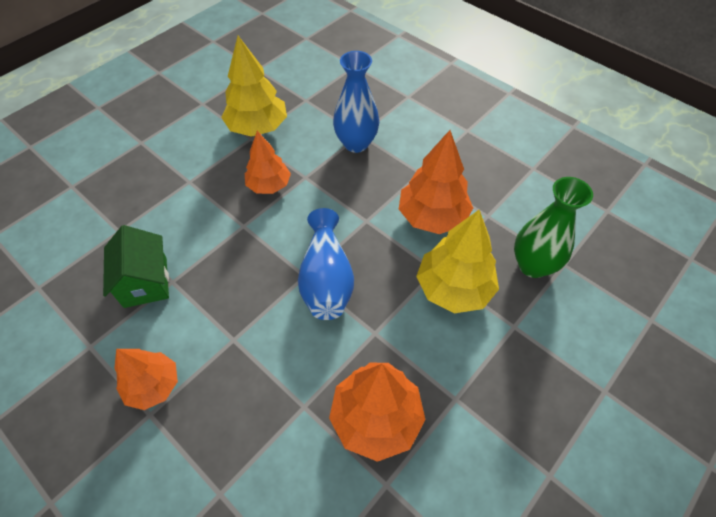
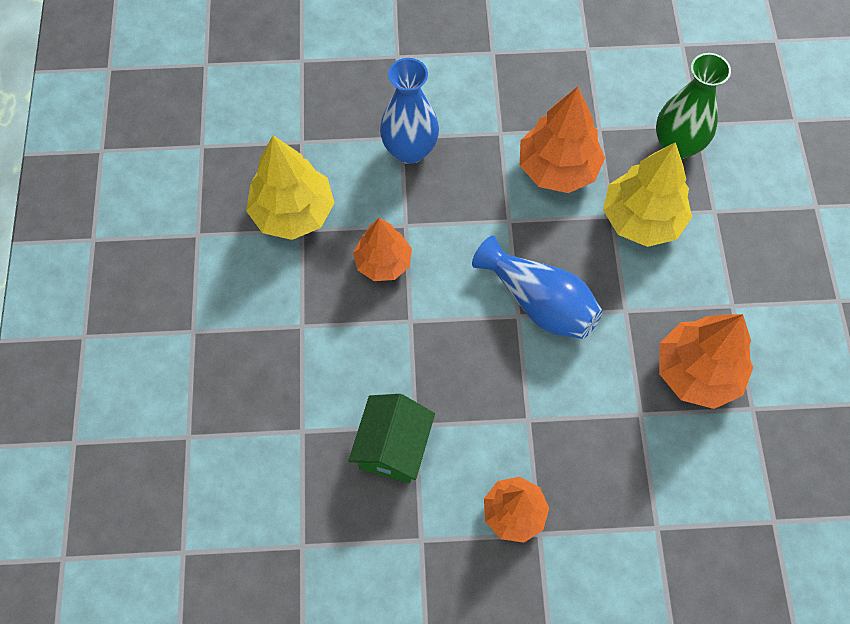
camera: 45 degrees left, 10 degrees up
green house [103,225,169,308] -> green house turned 75 degrees clockwise [348,394,435,483]

